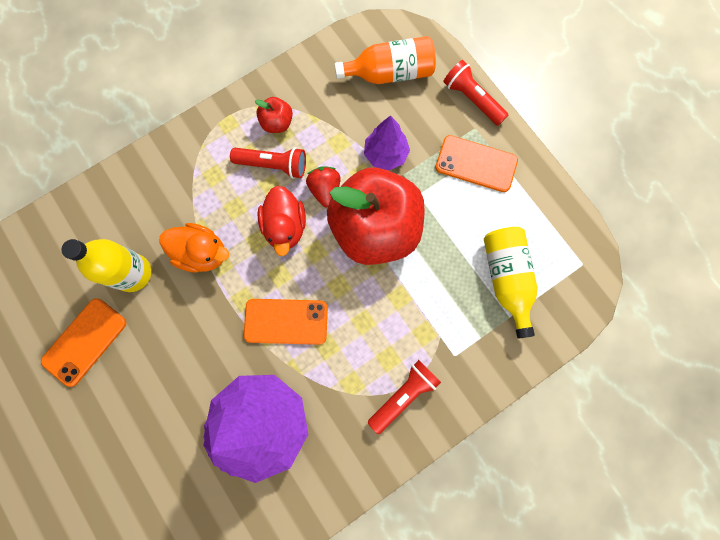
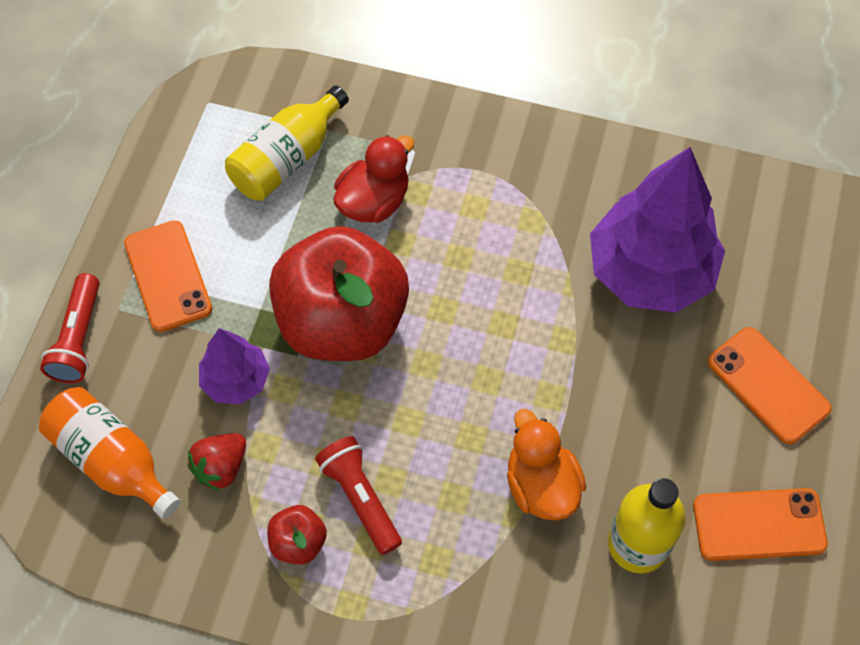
camera: 130 degrees left, 15 degrees down
orange phone [244,299,328,345] -> orange phone moved to [708,327,832,444]
red duck [258,185,306,256] -> red duck moved to [333,135,414,223]
red strawberry [306,166,341,208] -> red strawberry moved to [188,433,246,492]
red flashlight [368,360,441,434] -> none

